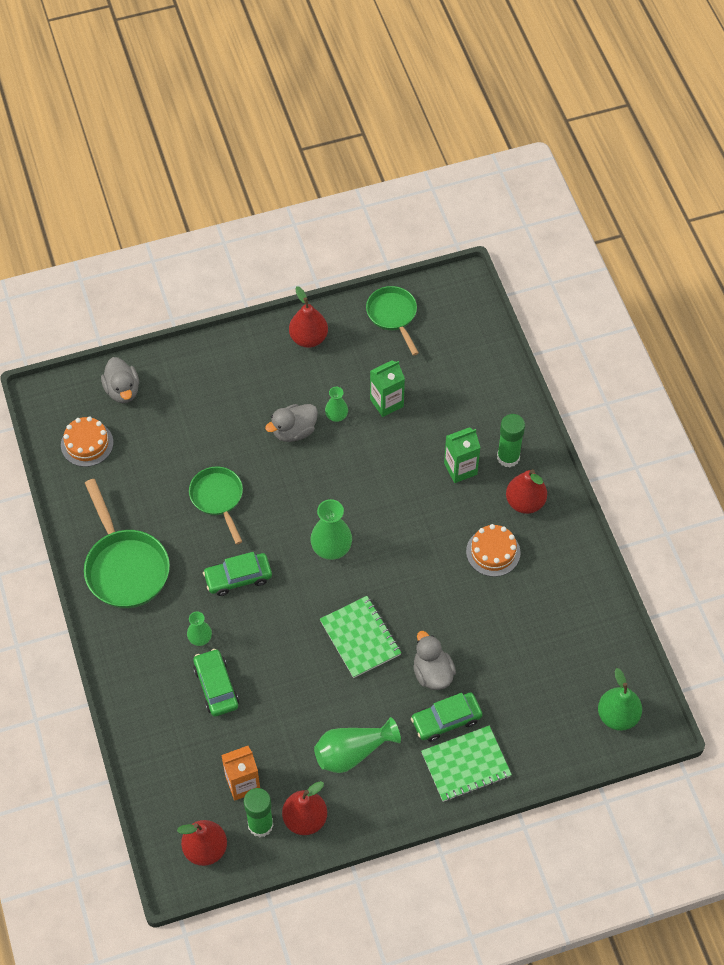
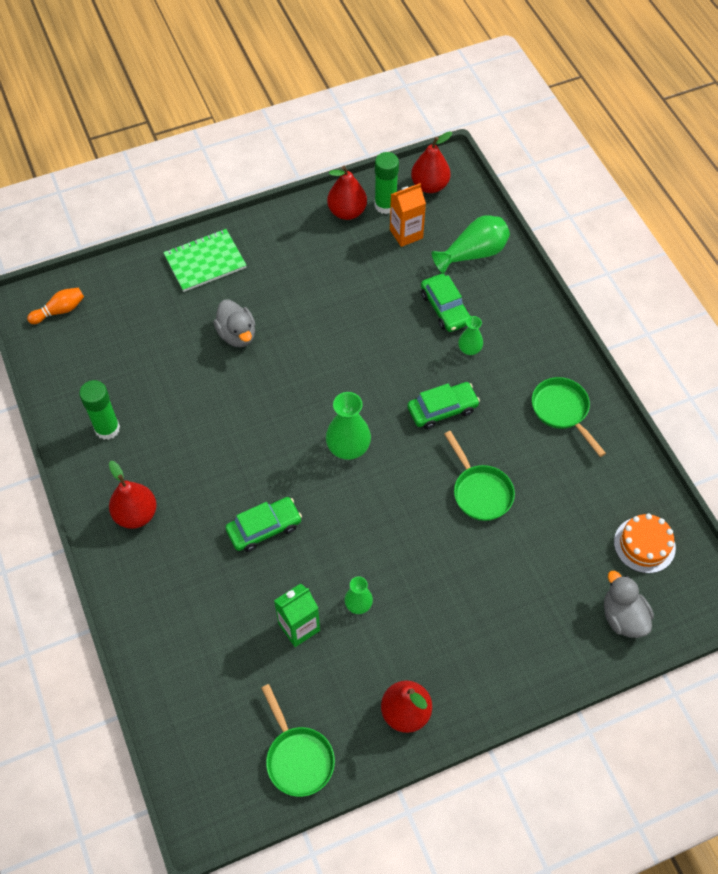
camera: 175 degrees right, 0 degrees up
green pan [84,479,170,608] -> green pan [532,377,606,457], size x0.65
grey duck [265,404,318,442] -> none
green vase [314,717,401,773] -> green vase moved to [431,215,510,274]
green notebook [320,596,401,678] -> none
green car [411,693,483,742] -> green car moved to [225,497,302,552]
green carton [444,427,481,483] -> none
orange cake [466,524,520,577] -> none
green glue stick [497,414,525,467] -> green glue stick moved to [79,380,120,440]
green pear [598,668,642,731] -> orange bowling pin [27,287,84,324]

